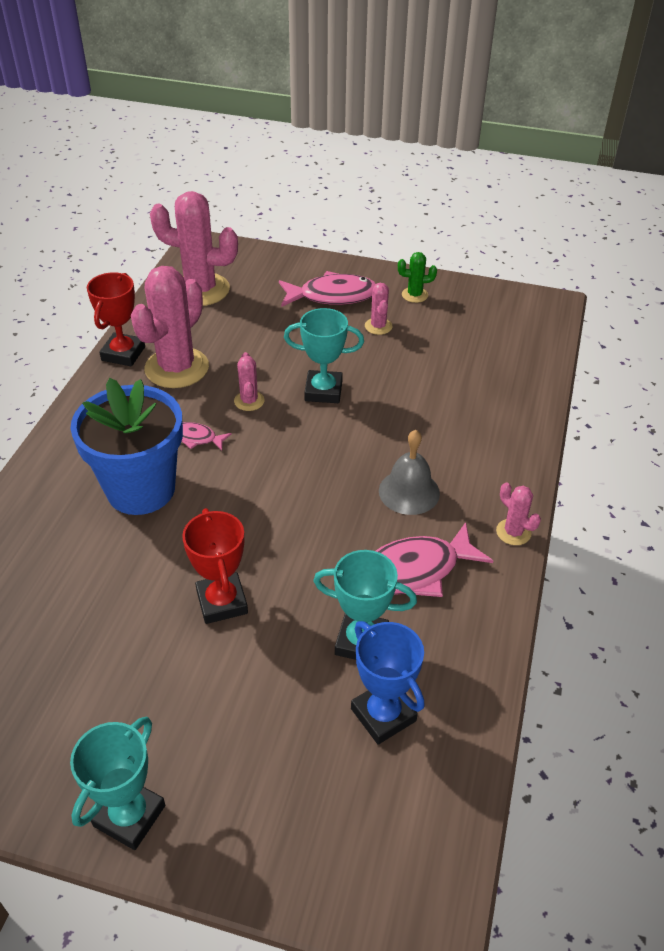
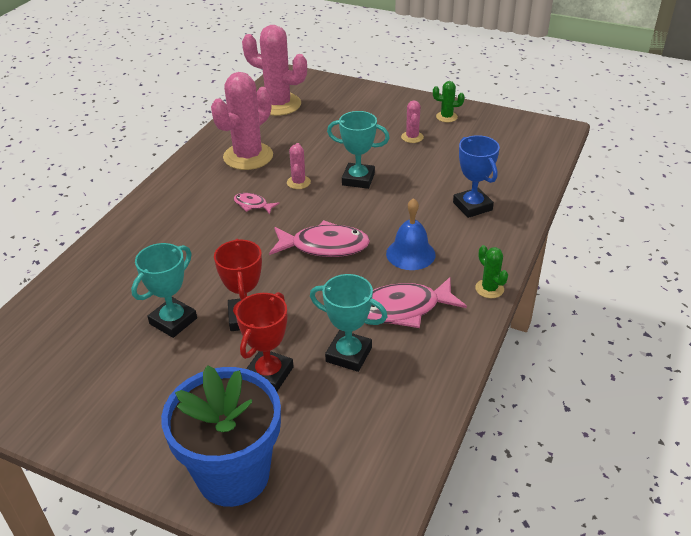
camera: 10 degrees right, 5 degrees down
turquoise trophy [70,716,165,850] -> turquoise trophy moved to [131,243,197,338]
blue flower pot [71,378,183,515] -> blue flower pot moved to [161,365,281,507]
red trophy [87,272,145,366] -> red trophy moved to [236,292,294,391]
pink fish [279,271,376,307] -> pink fish moved to [269,220,370,257]
blue trophy [351,621,424,745] -> blue trophy moved to [453,135,500,218]
grey bell [379,430,440,515] -> blue bell [386,198,435,270]
pink cactus [496,482,541,545] -> green cactus [475,245,508,298]

